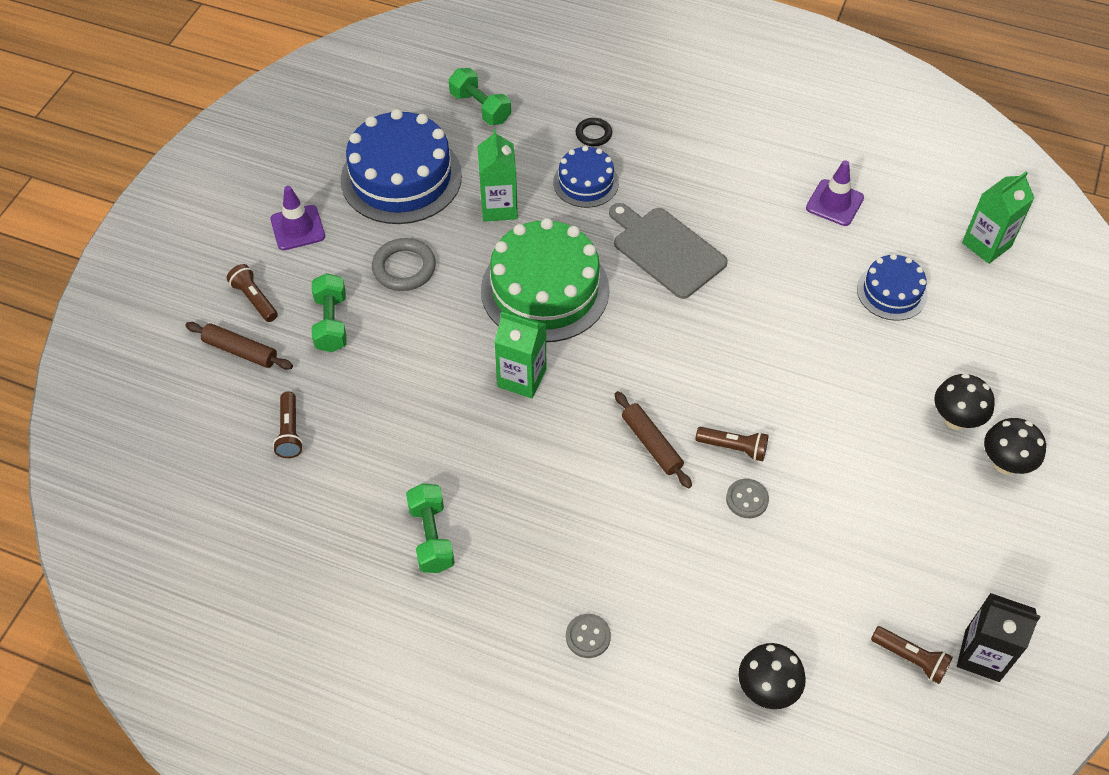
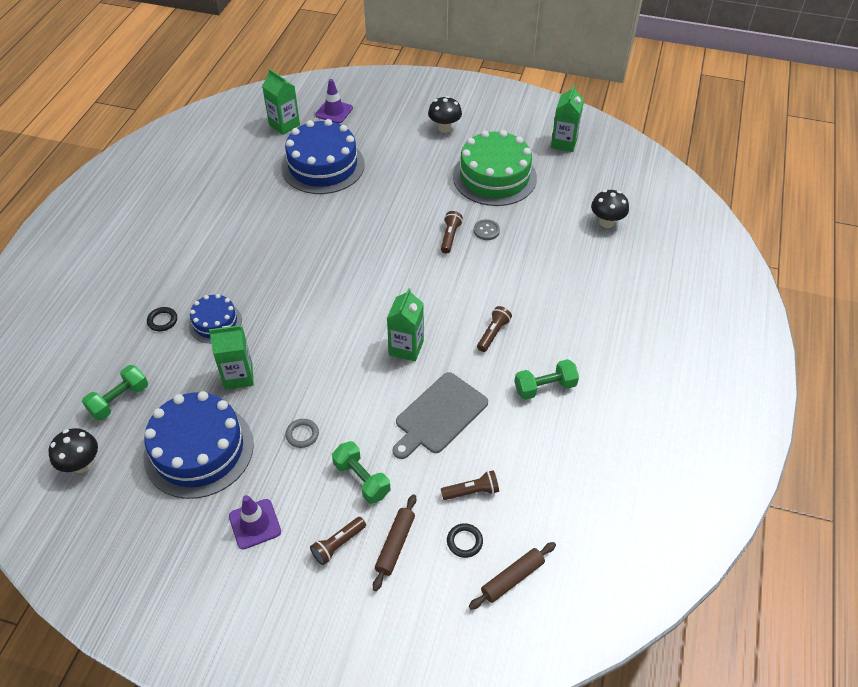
camera: 95 degrees left, 5 degrees down
green dumbbell [312,273,347,352] -> green dumbbell turned 60 degrees clockwise [332,441,390,504]
grey ring [372,238,436,291] -> grey ring [285,419,319,448], size x0.62
green cake [481,218,609,342] -> green cake moved to [453,130,537,206]
grey button [566,614,611,658] -> none
grey cutting board [609,203,728,299] -> grey cutting board moved to [393,372,488,459]
brown rolling pin [615,391,692,488] -> brown rolling pin moved to [469,542,556,610]
purple traffic cone [806,160,864,226] -> purple traffic cone moved to [315,79,353,124]
blue cake [857,254,928,321] -> blue cake [281,119,365,194], size x1.84
brown flashlight [871,626,953,684] -> brown flashlight moved to [477,306,512,352]
black mushroom [934,374,995,430] -> black mushroom moved to [49,428,98,473]
black carton [957,593,1040,682] -> green carton [551,85,584,152]
none -> black ring [447,523,483,558]

